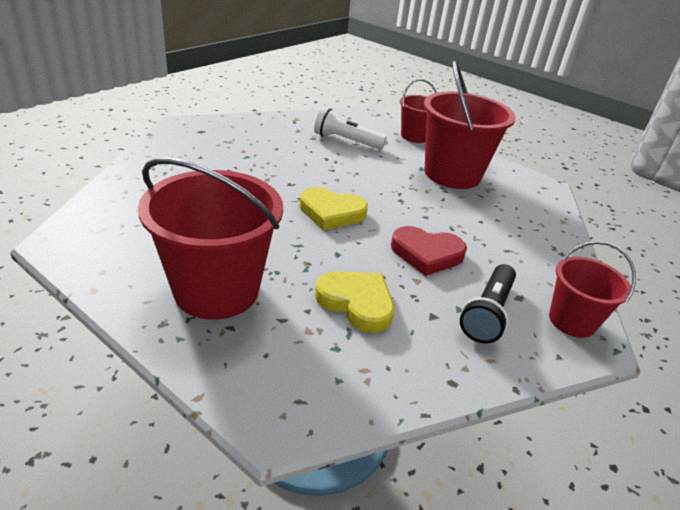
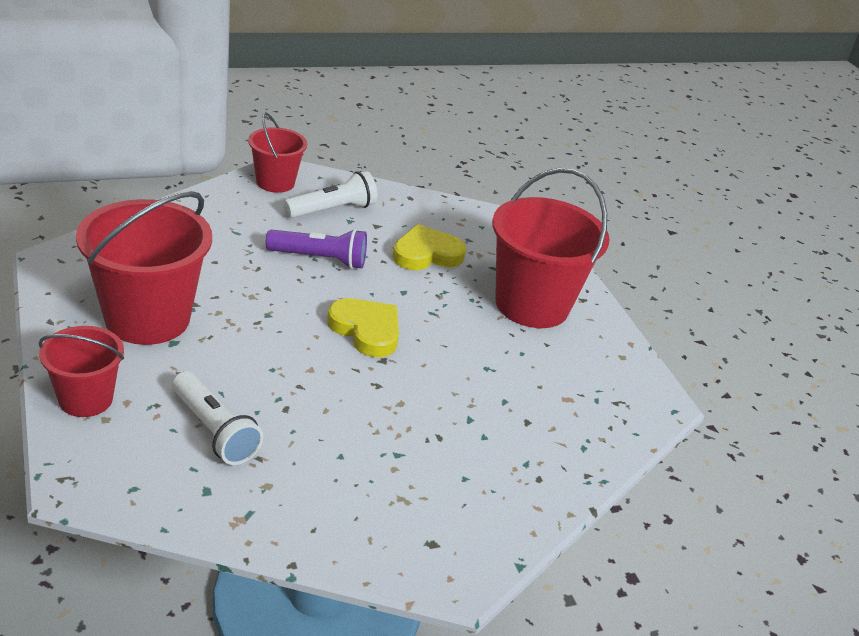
camera: 150 degrees left, 0 degrees up
yellow heart [315,271,394,333] -> yellow heart turned 90 degrees clockwise [393,224,466,270]
red heart [391,226,467,276] -> purple flashlight [265,229,367,269]
black flashlight [460,264,516,343] -> white flashlight [283,171,377,218]

